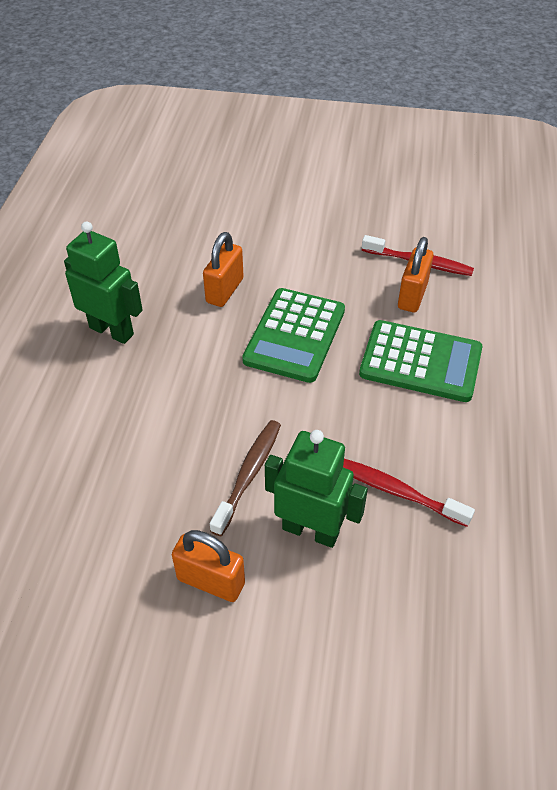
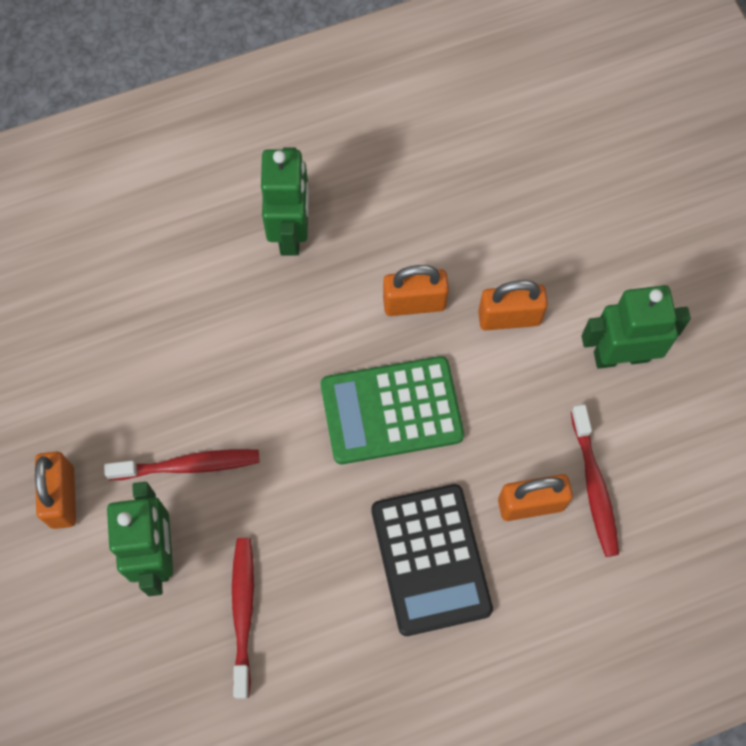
camera: 60 degrees right, 20 degrees up
brown toothbrush [210,420,281,536] -> red toothbrush [104,449,260,480]
green calculator [359,320,482,402] -> black calculator [371,484,493,636]
none -> orange padlock [478,280,548,330]
none -> green robot [582,285,691,369]

